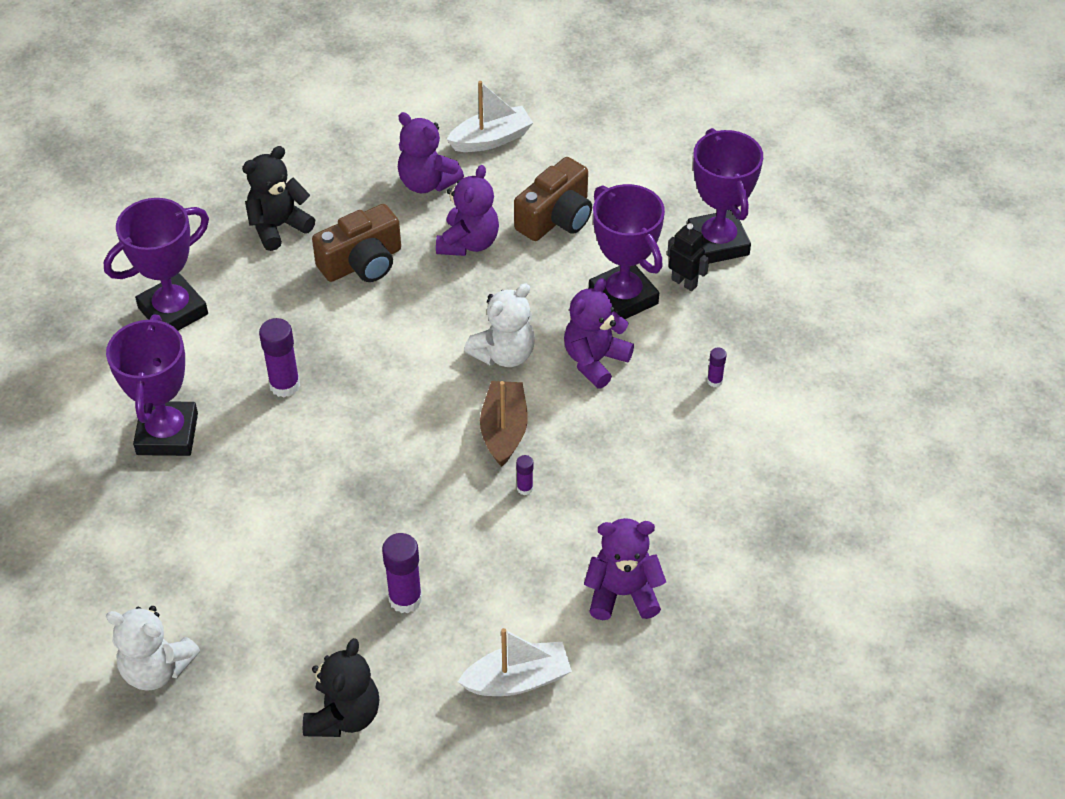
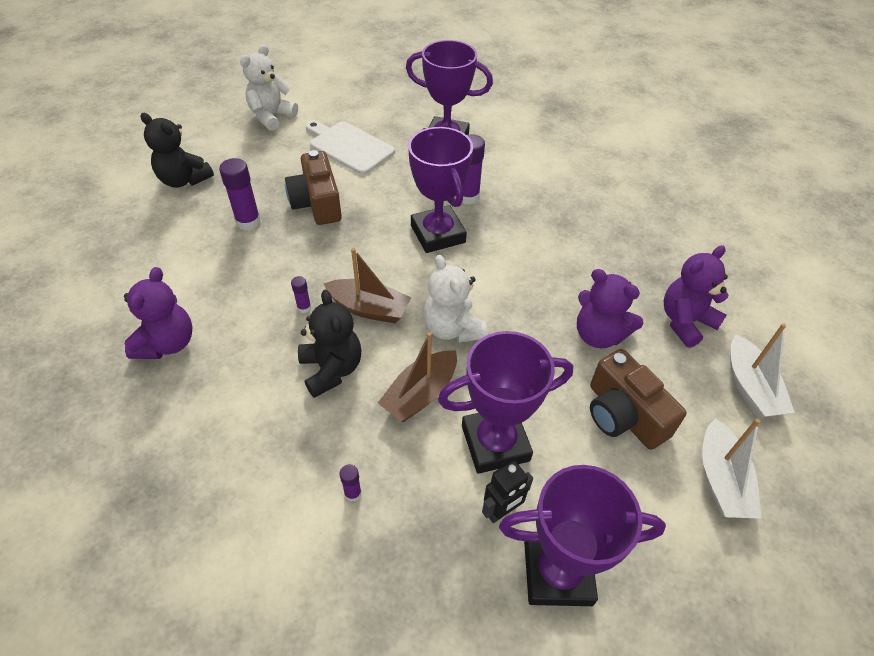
camera: 105 degrees right, 0 degrees up
purple trophy [104,198,209,331] -> purple trophy moved to [408,127,473,253]
black teddy bear [242,146,315,251] -> black teddy bear moved to [298,289,362,398]
brown camera [312,204,401,282] -> brown camera moved to [285,150,342,225]
white boat [458,628,572,696] -> white boat moved to [702,418,762,519]
purple teddy bear [564,278,634,388] -> brown boat [378,332,457,422]
none -> white cutting board [305,120,395,175]

